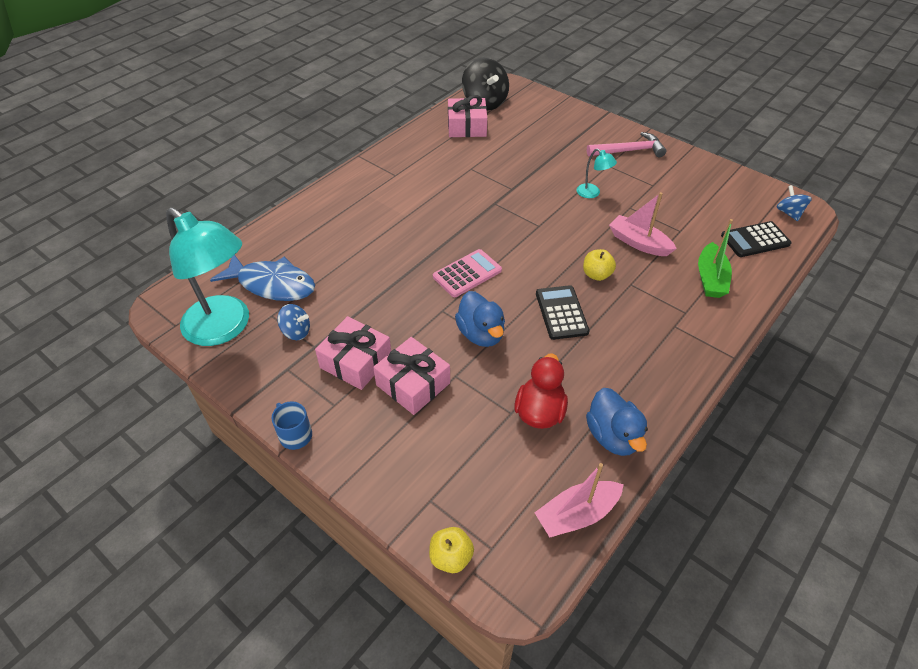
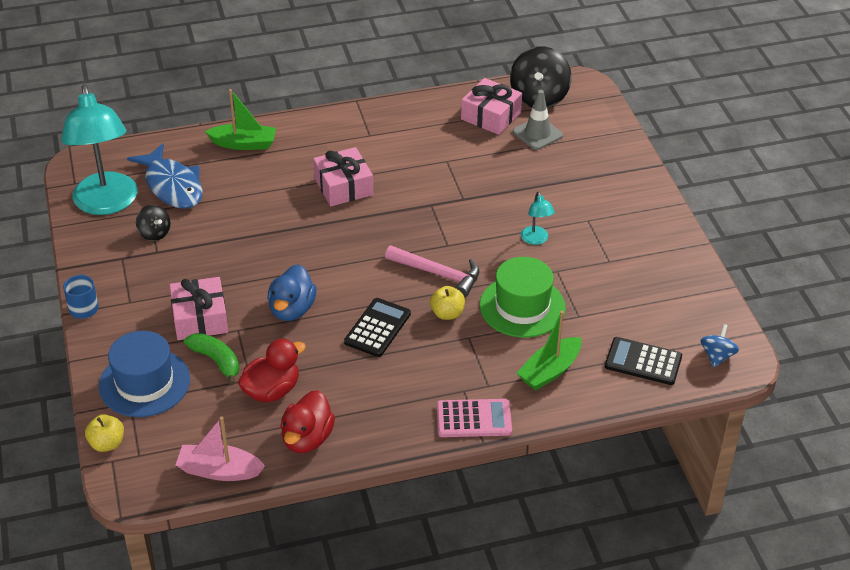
camera: 35 degrees right, 5 degrees down
blue spinning top [277,304,310,340] -> black spinning top [136,205,170,241]
pink gift [315,316,391,390] -> pink gift moved to [313,147,373,206]
pink calculator [433,249,502,297] -> pink calculator moved to [437,399,512,437]
blue duck [586,388,648,456] -> red duck [281,390,335,453]
pink hammer [587,132,666,157] -> pink hammer moved to [385,245,479,297]
pink boat [609,192,677,256] -> green hat [480,257,566,338]
none -> blue hat [99,331,190,417]
none -> green banana [184,333,239,385]
none -> green boat [205,89,276,150]
none -> grey traffic cone [513,90,563,150]

